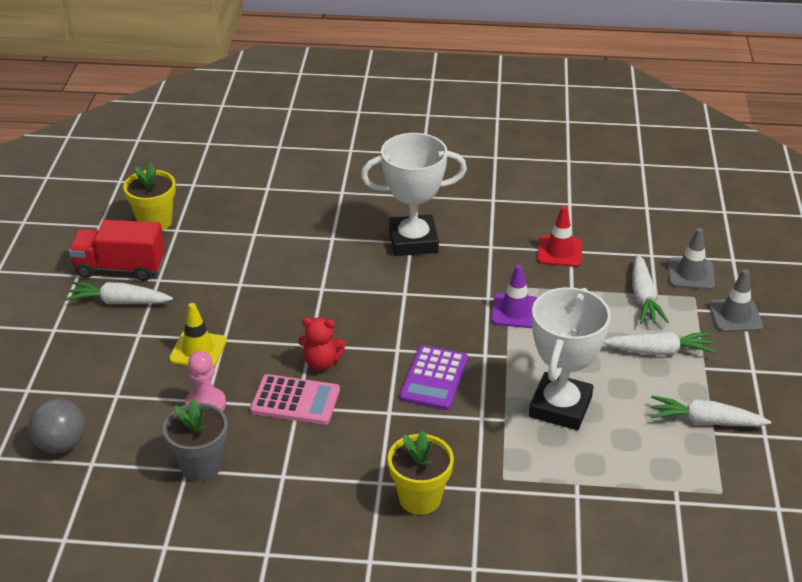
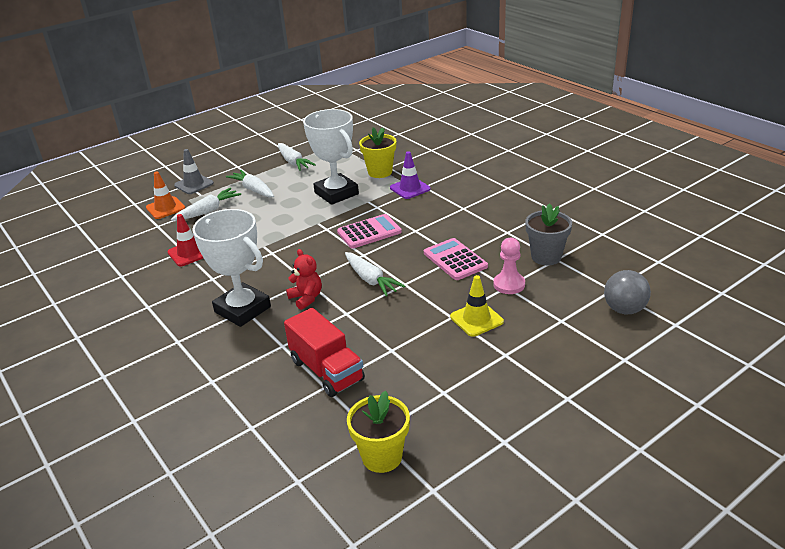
camera: 130 degrees left, 5 degrees down
white carrot [65,282,173,304] -> white carrot moved to [345,252,405,296]
red truck [69,220,165,281] -> red truck moved to [284,308,365,397]
red teddy bear [298,317,346,371] -> red teddy bear moved to [286,249,322,310]
yellow flower pot [388,430,454,515] -> yellow flower pot moved to [359,127,396,178]
purple calculator [399,345,468,410] -> pink calculator [337,214,402,249]
purple traffic cone [491,265,537,328] -> purple traffic cone moved to [390,151,431,199]
white trophy [529,287,611,430] -> white trophy turned 75 degrees clockwise [303,109,359,205]
grey traffic cone [668,228,715,290] -> orange traffic cone [146,172,185,219]

